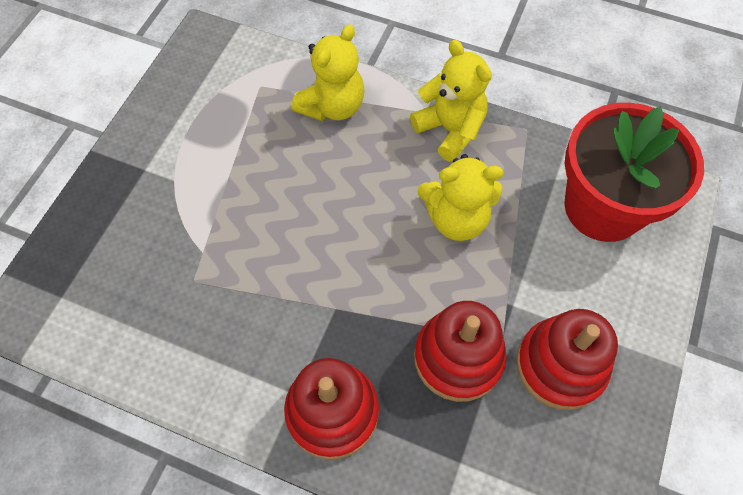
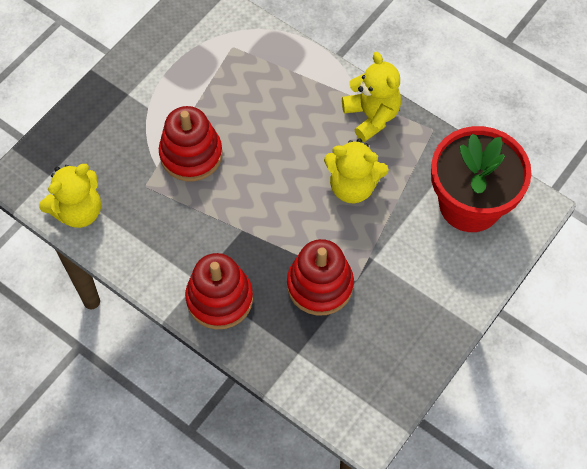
camera: 15 degrees right, 0 degrees up
yellow teddy bear [292,24,365,121] -> yellow teddy bear moved to [39,164,101,228]
red stacking toy [516,309,618,410] -> red stacking toy moved to [159,106,222,181]

